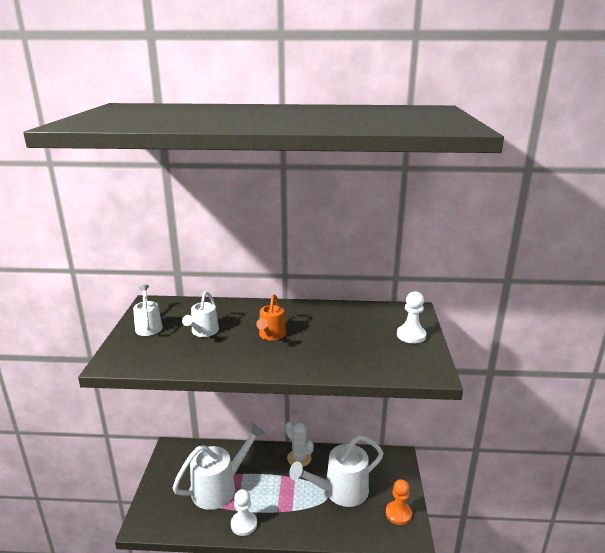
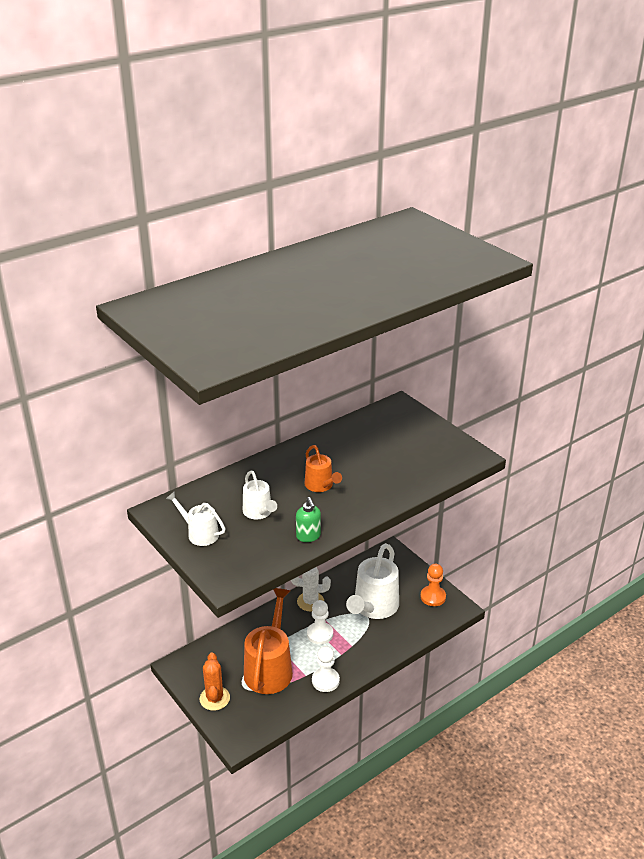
camera: 40 degrees left, 10 degrees up
white watering can [173,423,265,510] -> orange watering can [244,588,293,694]
white pawn [397,291,426,343] -> white pawn moved to [307,600,333,644]
none -> orange cactus [200,652,230,711]
none -> green soap dispenser [296,497,321,542]

